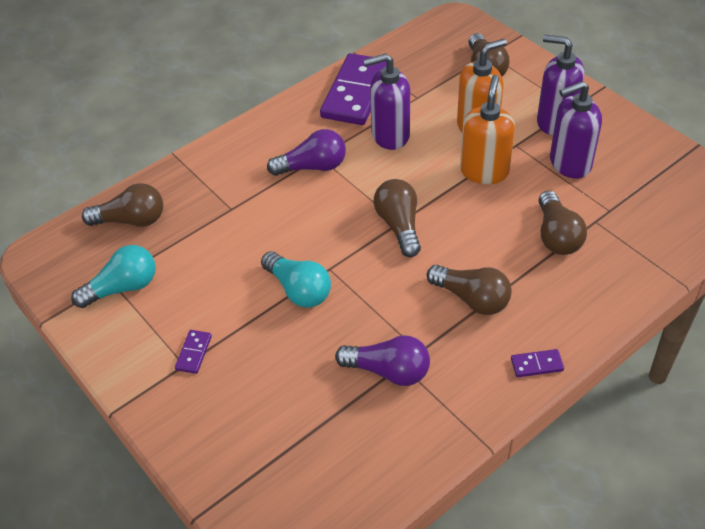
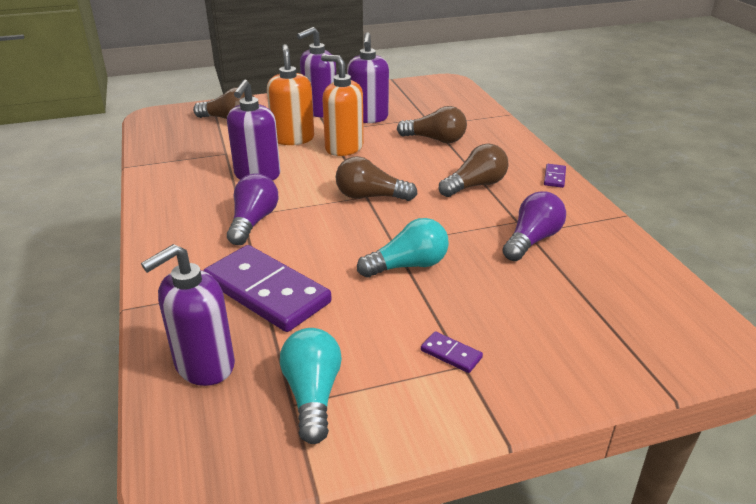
camera: 70 degrees left, 15 degrees down
brown light bulb [82,183,163,227] -> purple soap dispenser [141,244,235,386]
purple domino [320,53,386,125] -> purple domino moved to [203,245,332,332]

